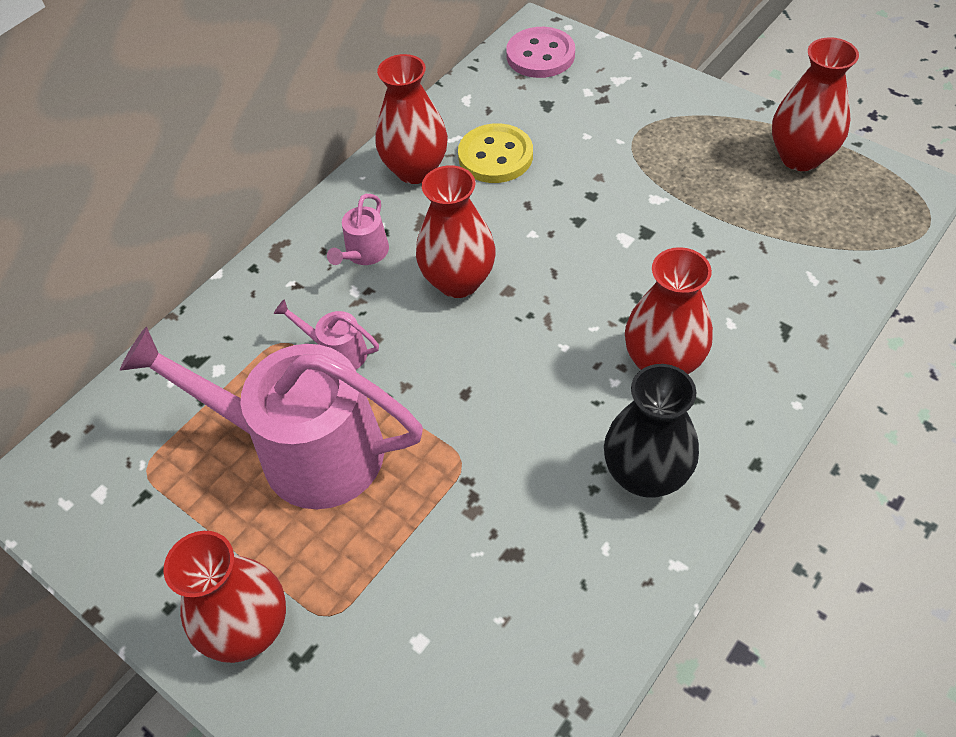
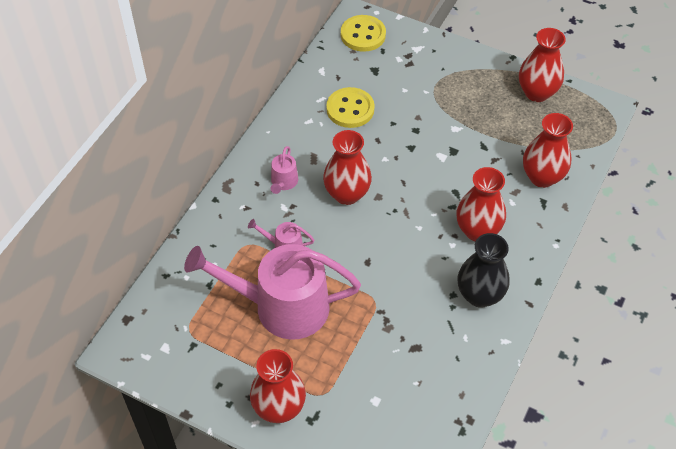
camera: 15 degrees left, 0 degrees up
red vase [375,54,448,184] -> red vase moved to [523,113,573,188]
pink button [506,27,575,78] -> yellow button [341,15,386,52]

